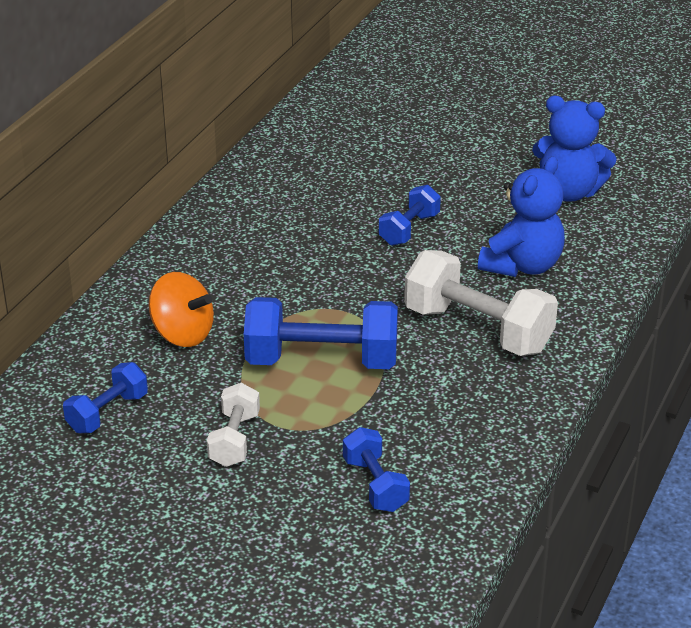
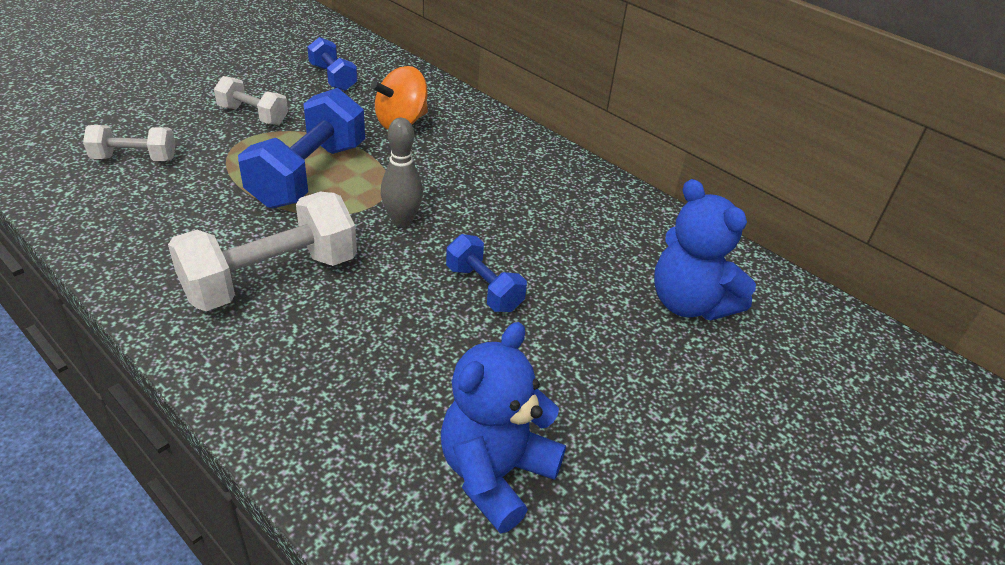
camera: 105 degrees right, 5 degrees up
blue dumbbell [343,427,410,512] -> white dumbbell [83,125,175,161]
blue teddy bear [478,156,565,277] -> blue teddy bear moved to [654,179,756,320]
none -> grey bowling pin [381,118,423,227]

